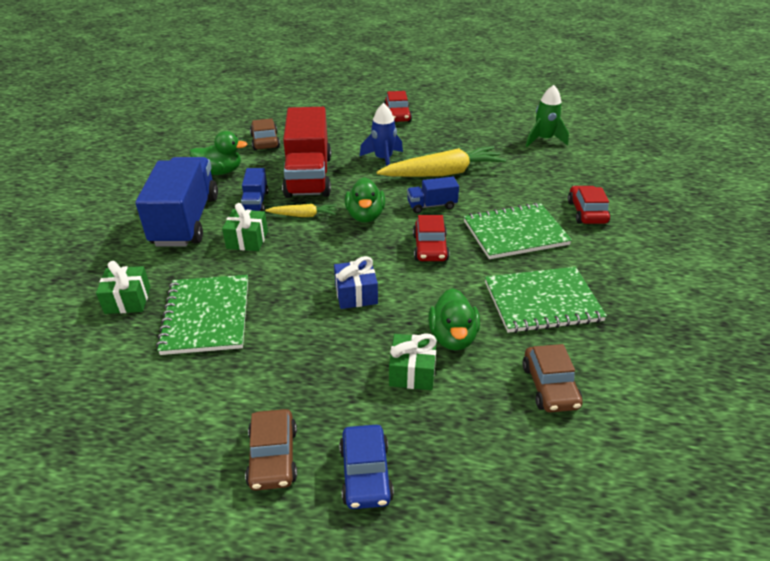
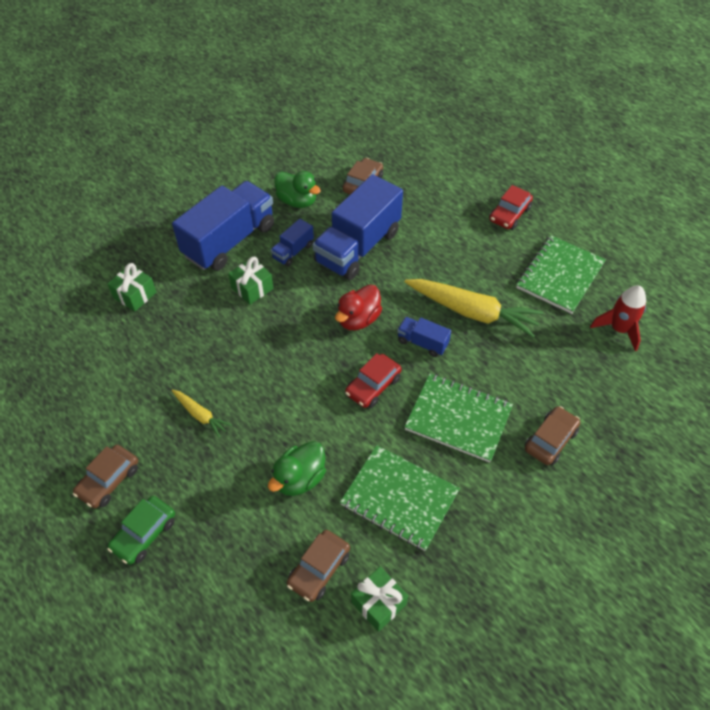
camera: 40 degrees right, 15 degrees up
green notebook [156,275,248,355] -> green notebook moved to [516,235,606,314]
yellow carrot [265,204,337,217] -> yellow carrot moved to [171,390,232,438]
red truck [282,107,331,198] -> blue truck [312,174,403,280]
blue gift [334,256,378,309] -> none
blue car [339,425,394,509] -> green car [107,496,175,565]
green duck [345,177,385,223] -> red duck [335,285,382,330]
blue rocket [360,103,403,166] -> none
green gift [389,334,437,390] -> green gift moved to [351,567,408,632]
green rocket [526,85,569,147] -> red rocket [590,285,646,351]
red car [568,186,610,224] -> brown car [525,406,580,465]

